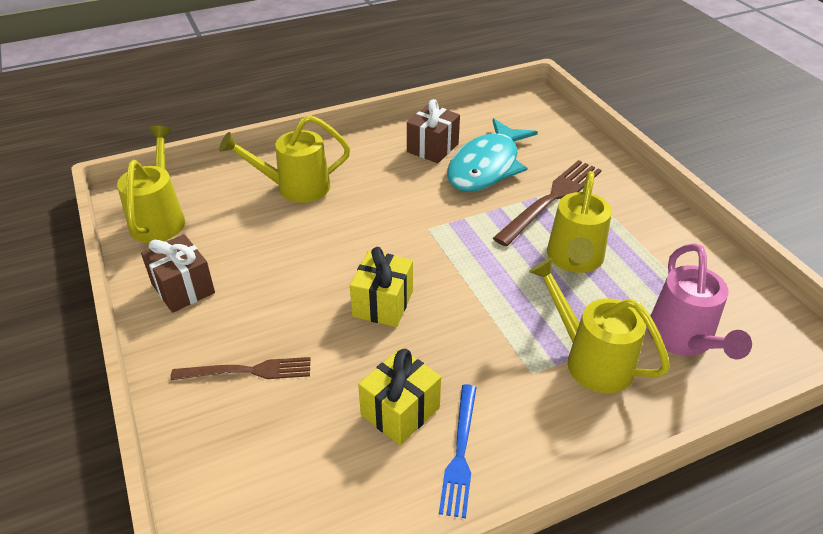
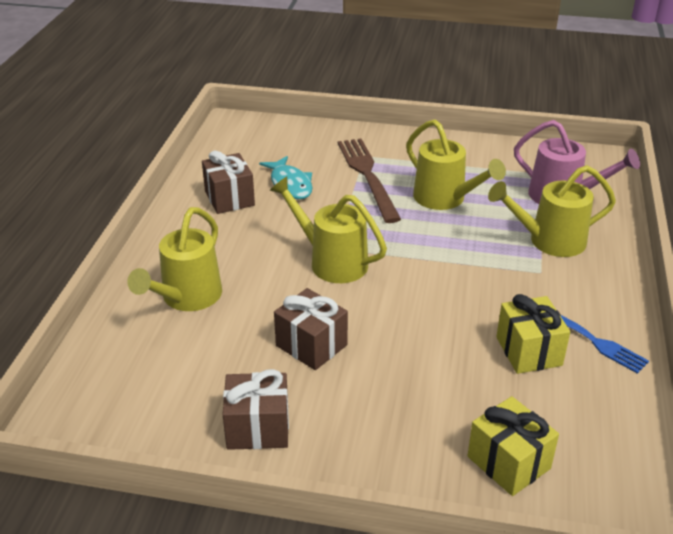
camera: 55 degrees left, 5 degrees down
yellow watering can [117,126,185,243] -> yellow watering can moved to [270,176,387,283]
brown fork [171,357,310,380] -> none
yellow gift [350,247,413,327] -> yellow gift moved to [468,396,559,496]
turquoise fish [447,118,538,192] -> turquoise fish [259,156,313,199], size x0.61
none -> brown gift [274,288,348,370]

